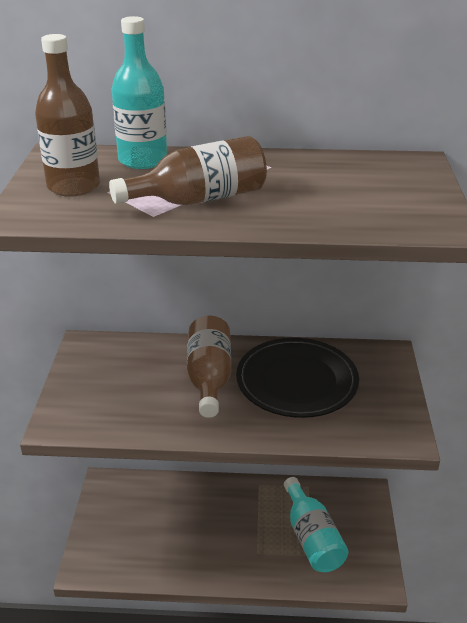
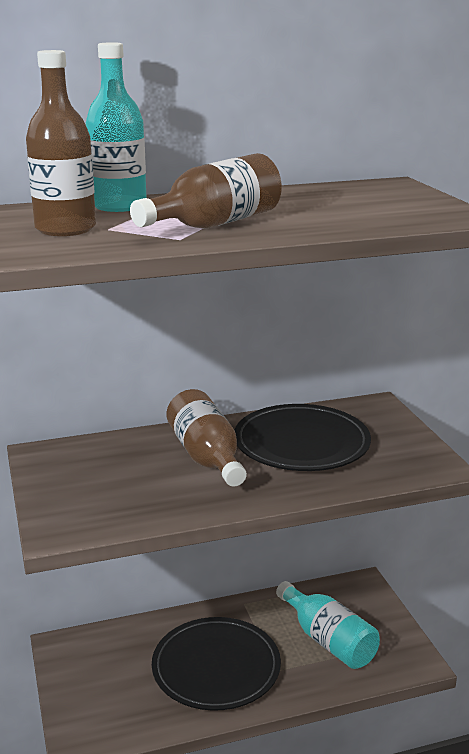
camera: 20 degrees left, 10 degrees down
none -> black plate [152,617,281,711]

